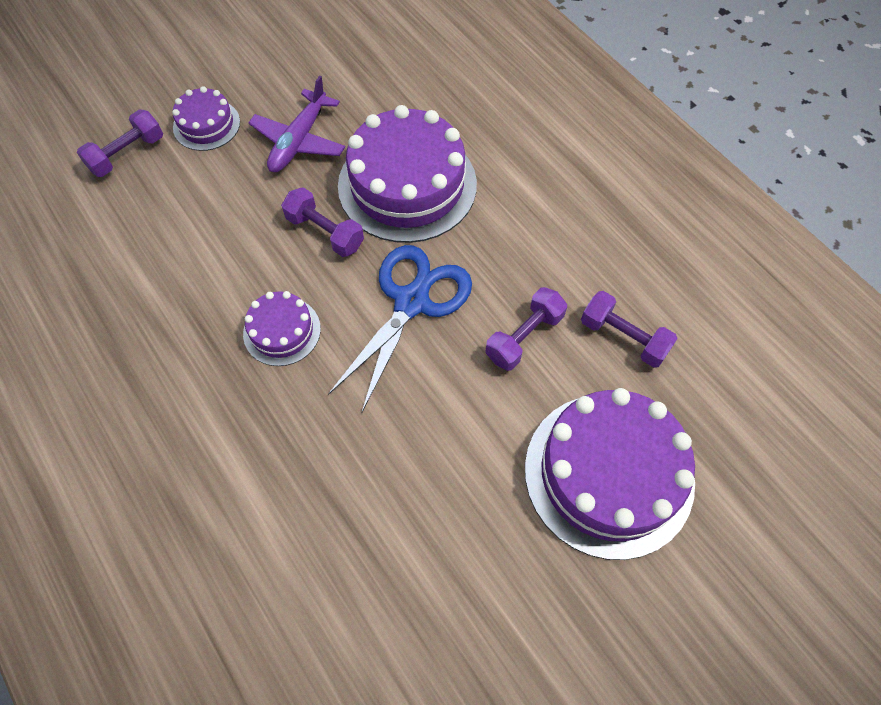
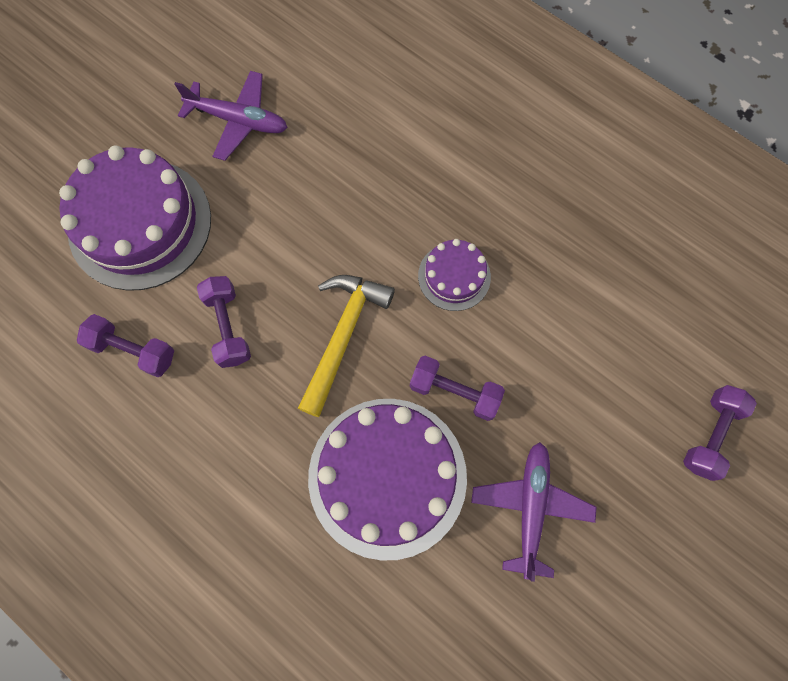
camera: 165 degrees right, 10 degrees up
purple cake [172,86,240,151] -> none
blue scissors [328,245,472,412] -> yellow hammer [298,275,395,417]
purple dumbbell [485,287,567,371] -> purple dumbbell turned 45 degrees counterclockwise [197,276,251,368]
none -> purple plane [175,71,288,161]

